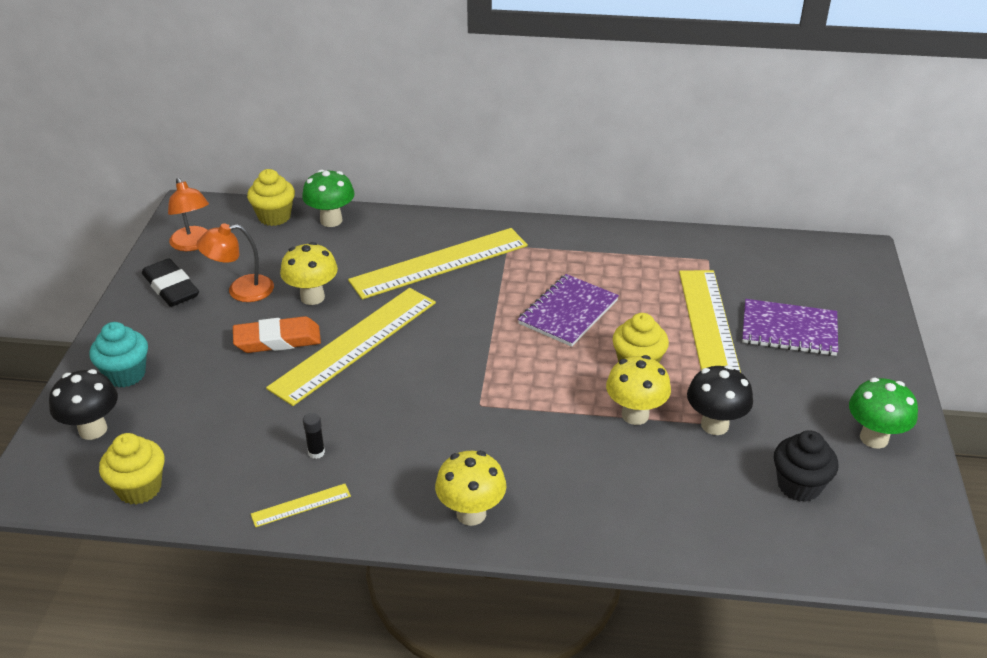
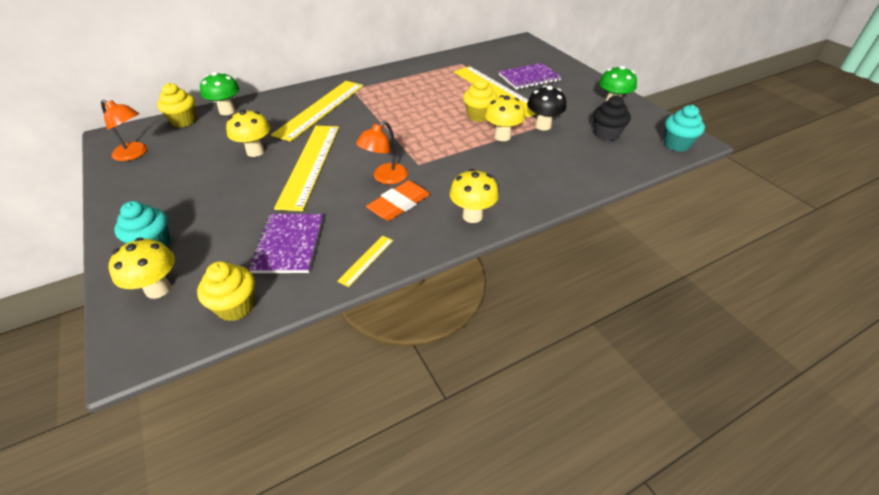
camera: 35 degrees left, 5 degrees up
black mushroom [49,369,118,440] -> yellow mushroom [108,238,175,299]
black eraser [142,258,199,307] -> none
orange lamp [197,223,274,302] -> orange lamp moved to [356,121,408,184]
orange eraser [233,316,321,353] -> orange eraser moved to [366,180,430,221]
black glue stick [303,413,325,459] -> none
purple notebook [518,274,619,347] -> purple notebook moved to [249,214,323,273]
none -> turquoise cupcake [664,105,705,152]

